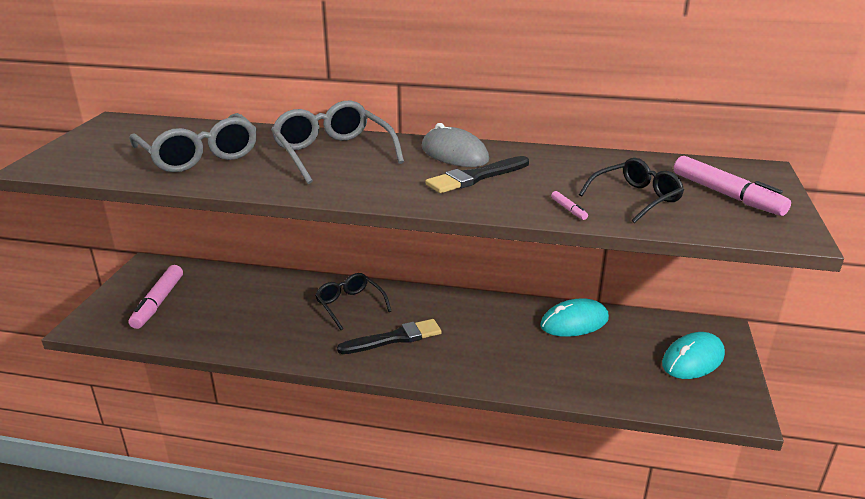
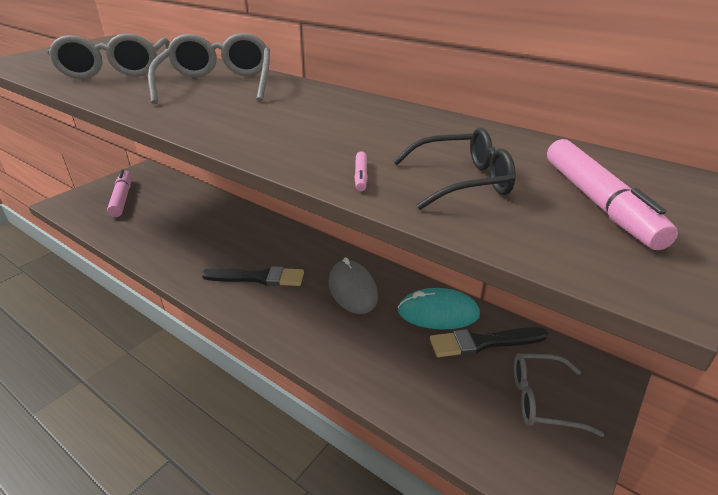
camera: 25 degrees right, 5 degrees up
pink marker [129,265,183,329] -> pink marker turned 135 degrees clockwise [107,170,131,217]
black glasses [315,273,391,330] -> none
grey mouse [421,123,489,167] -> grey mouse moved to [329,257,378,314]
black brush [426,156,529,193] -> black brush moved to [430,327,548,357]
turquoise mouse [662,332,725,379] -> grey glasses [514,353,604,437]

